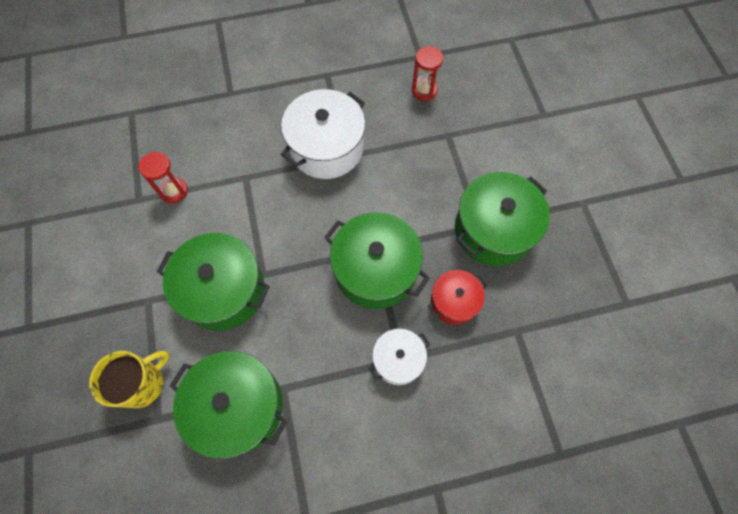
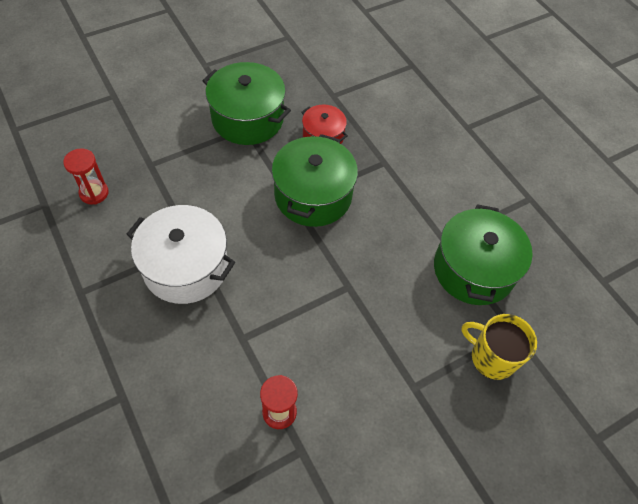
camera: 110 degrees left, 10 degrees down
green pot [157,233,270,331] -> none
white pot [368,329,430,385] -> none

